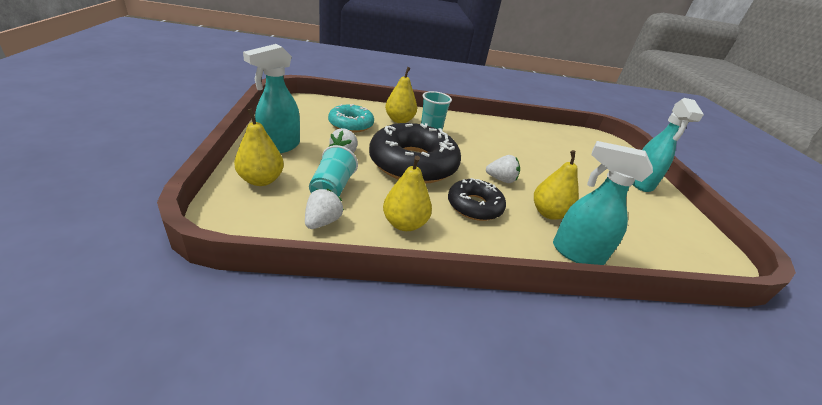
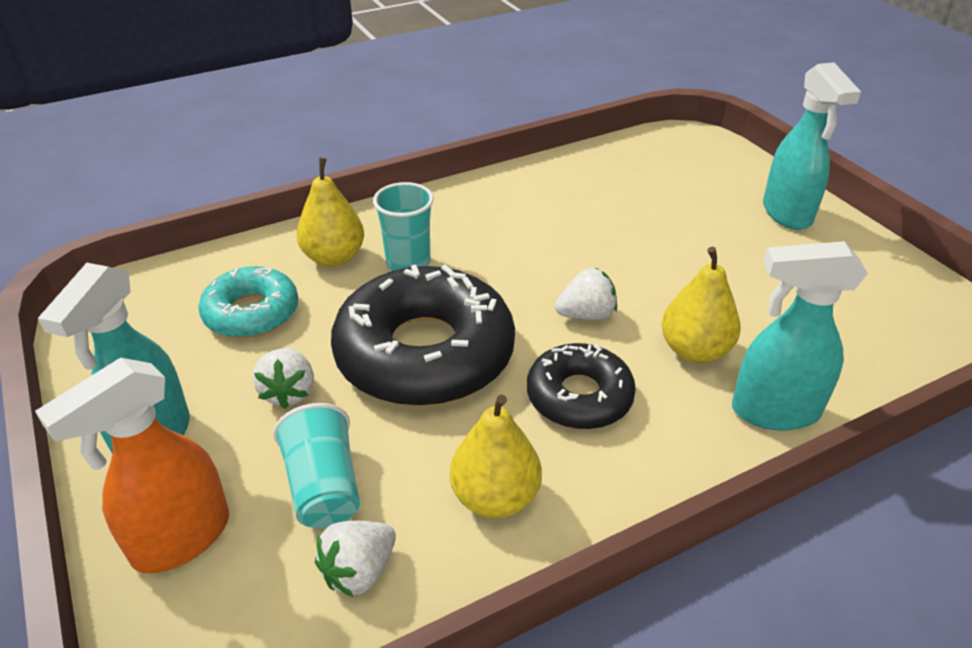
camera: 20 degrees left, 5 degrees up
yellow pear [234,108,284,186] -> orange spray bottle [35,357,229,573]
white strawberry [305,189,344,229] -> white strawberry turned 135 degrees counterclockwise [315,521,396,597]

